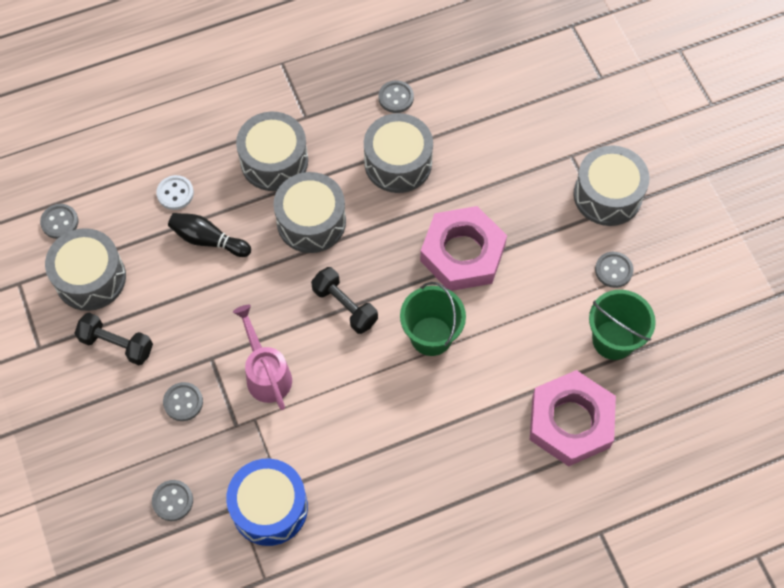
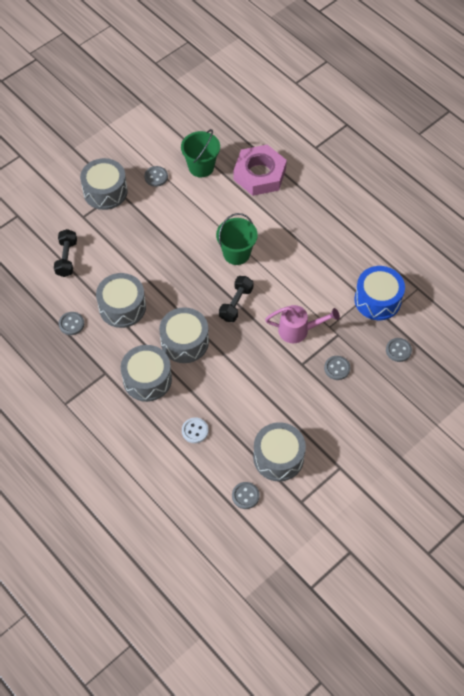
camera: 110 degrees left, 5 degrees down
black dumbbell [74,313,153,365] -> black dumbbell moved to [54,229,77,277]
black bowling pin [168,213,251,257] -> none
pink watering can [233,305,292,410] -> pink watering can turned 135 degrees counterclockwise [265,305,340,343]
pink nut [420,206,507,291] -> none

